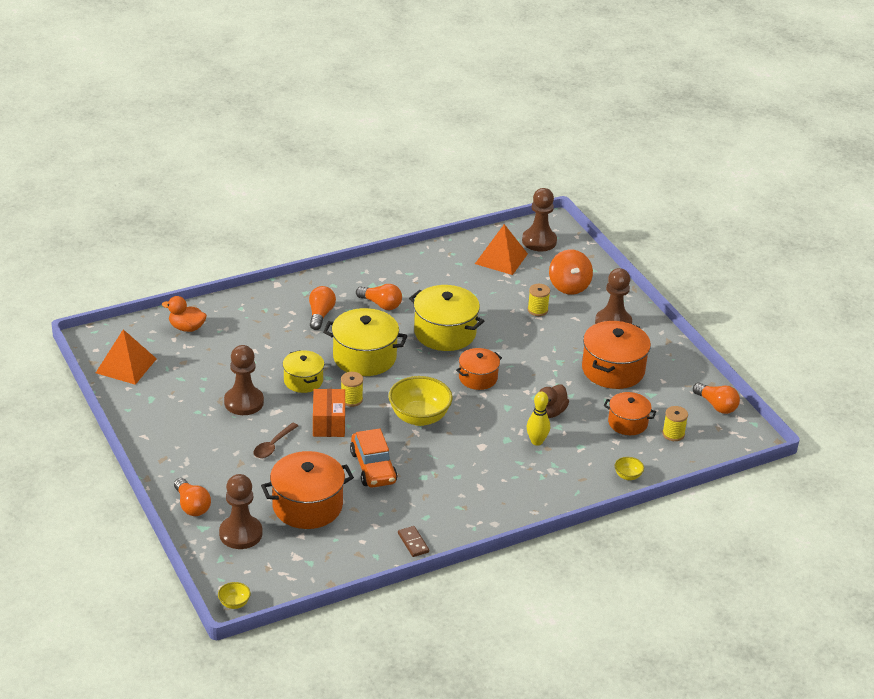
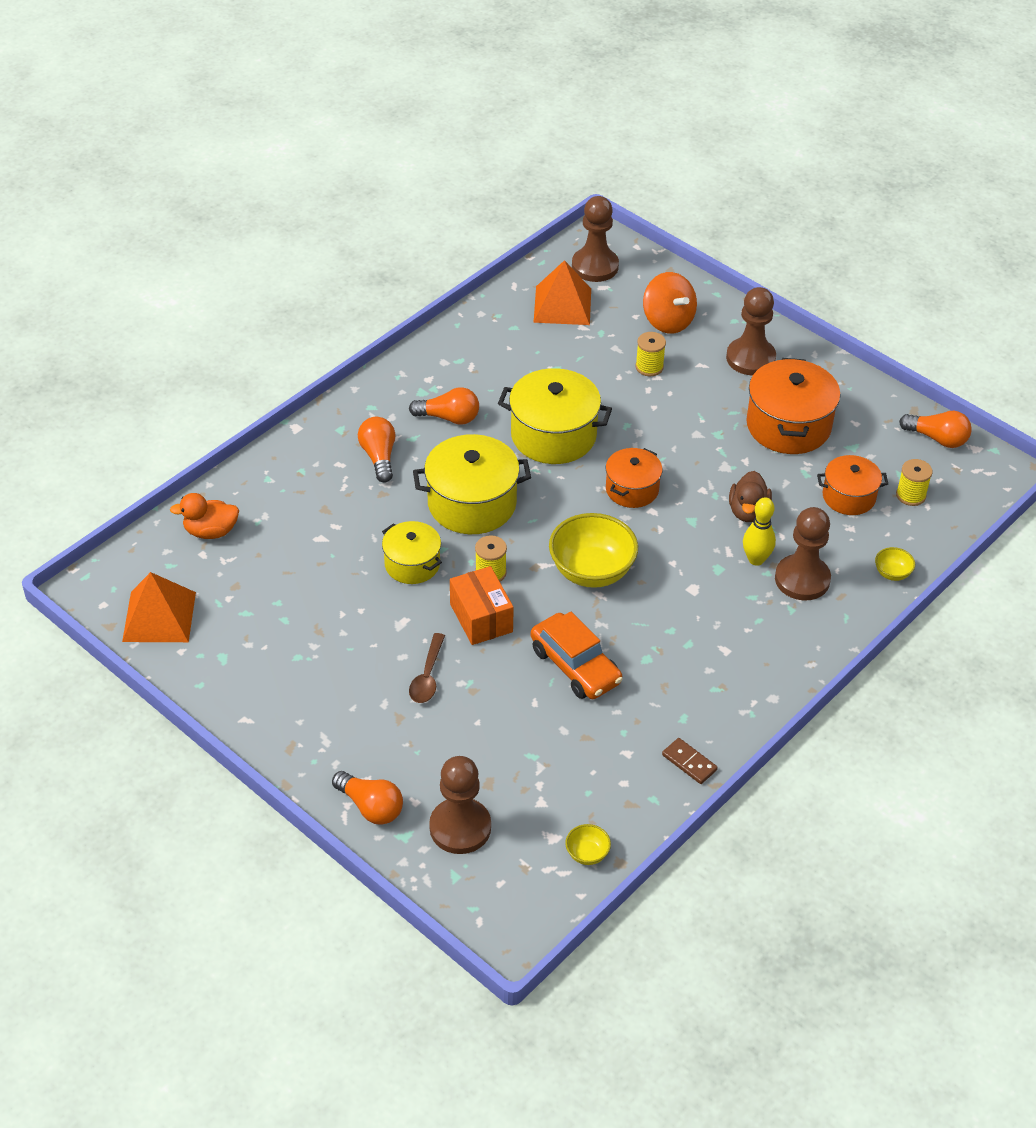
camera: 20 degrees left, 10 degrees up
yellow bowl [218,582,251,609] -> yellow bowl moved to [565,824,611,865]
brown pawn [224,345,264,415] -> brown pawn moved to [775,507,831,600]
orange pot [261,451,354,529] -> none

